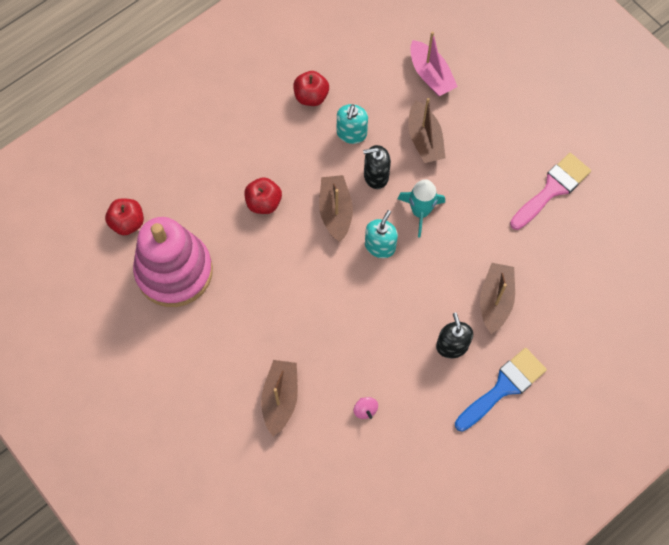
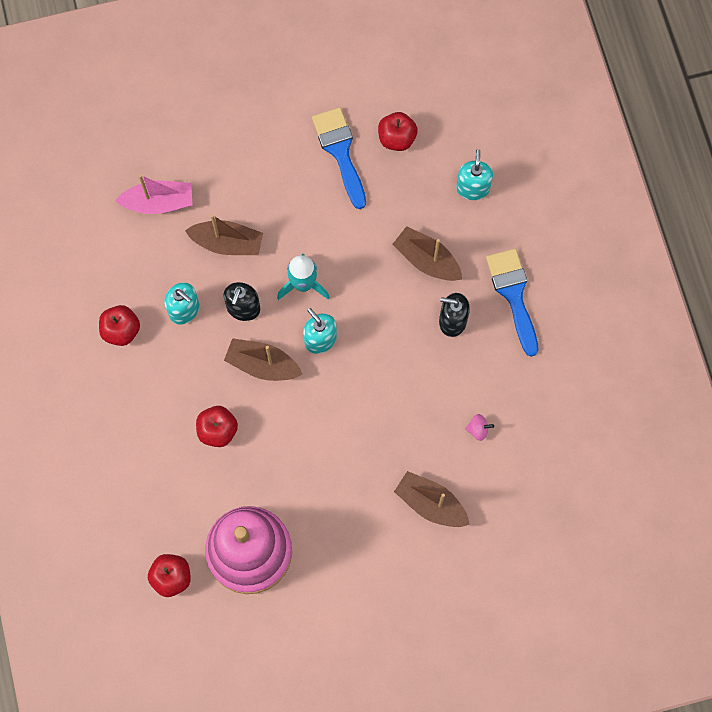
camera: 65 degrees left, 5 degrees up
pink brush [510,153,591,230] -> blue brush [312,107,366,209]
none -> red apple [378,112,418,151]
none -> turquoise soap dispenser [456,149,493,200]

